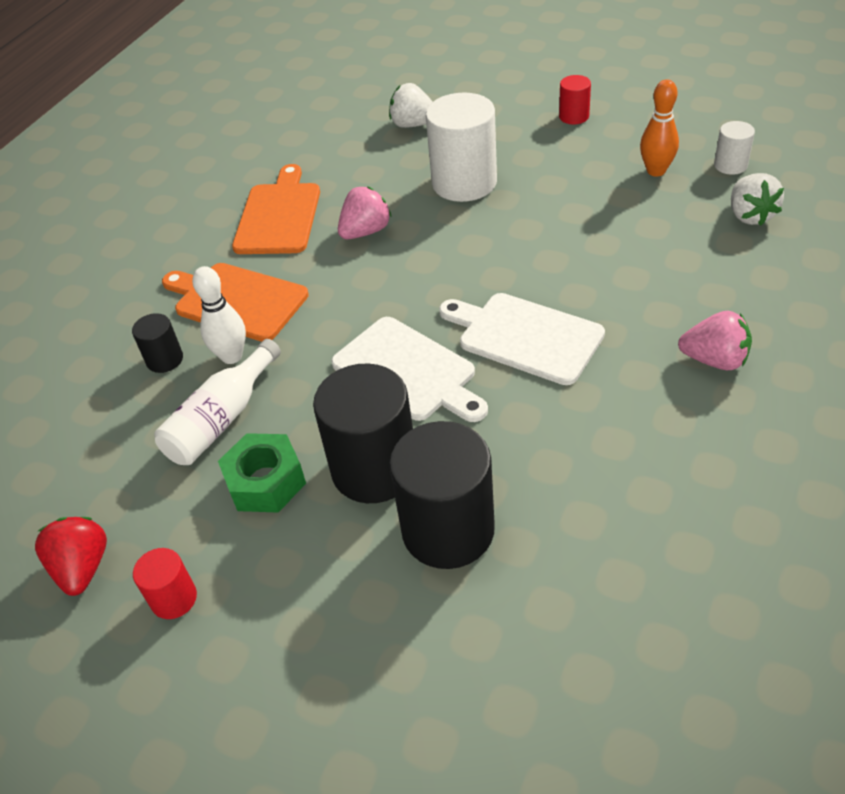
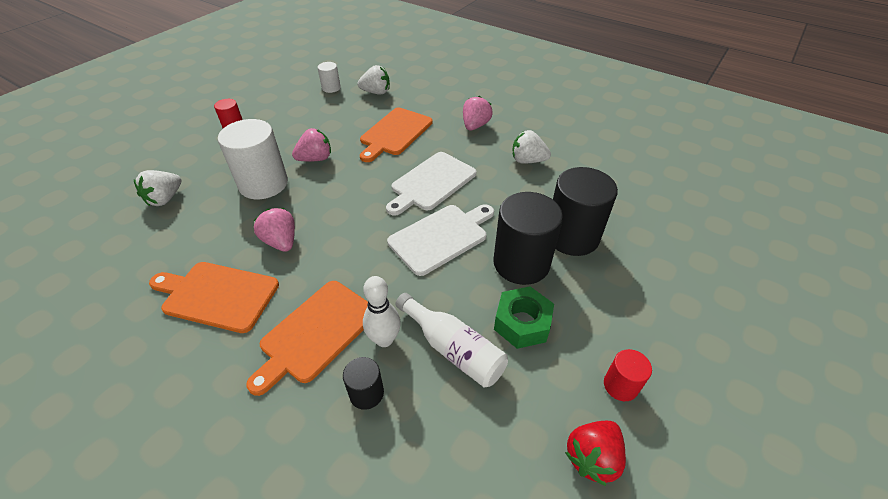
camera: 85 degrees left, 0 degrees up
red strawberry [35,517,107,596] -> red strawberry turned 45 degrees counterclockwise [565,421,626,486]
orange bowling pin [640,79,679,176] -> none
none -> pink strawberry [292,128,331,161]
none -> orange cutting board [360,108,433,162]
none -> white strawberry [512,130,551,164]

